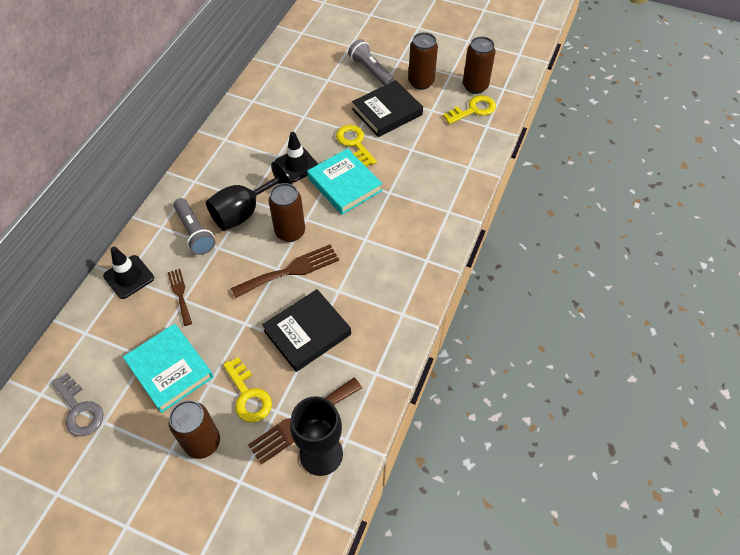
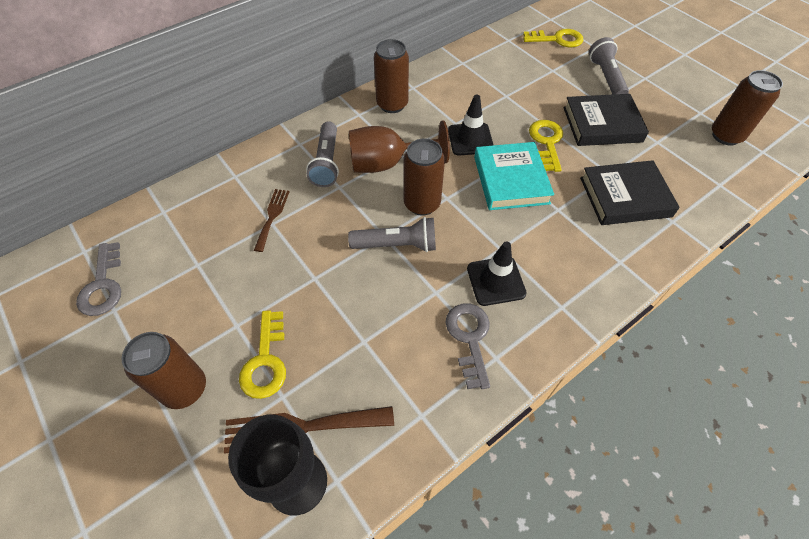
camera: 30 degrees right, 0 degrees up
black traffic cone [103,247,154,299] -> black traffic cone moved to [467,241,527,306]
turquoise book [123,324,214,413] -> none
black goblet [206,161,292,231] -> brown goblet [349,120,450,173]
brown fork [231,244,339,298] -> grey flashlight [348,217,436,252]
black book [262,289,351,372] -> black book moved to [580,160,680,225]
brown can [408,32,438,90] -> brown can moved to [374,39,409,113]
yellow key [443,95,496,124] -> yellow key moved to [523,29,583,47]
none -> grey key [446,303,490,389]

